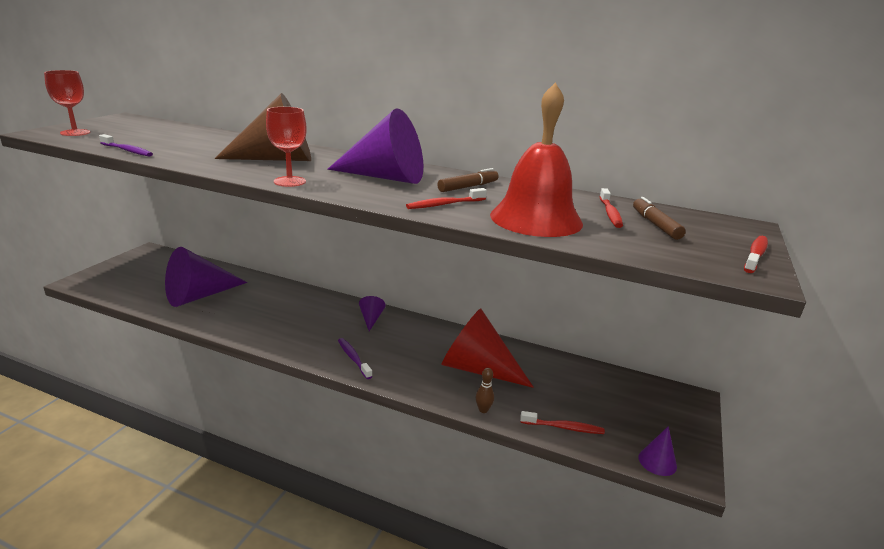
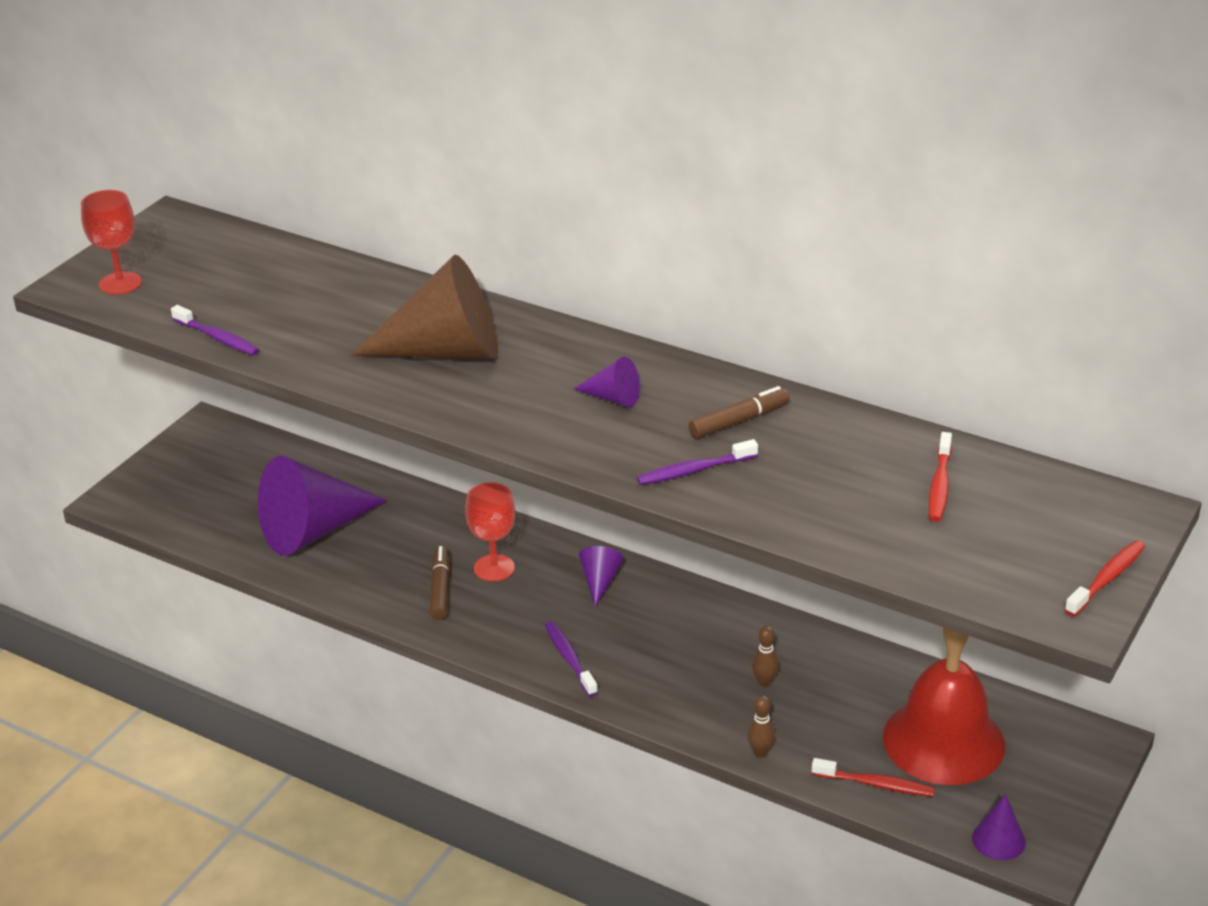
camera: 10 degrees right, 10 degrees up
red goblet [266,107,307,187] -> red goblet moved to [465,482,515,582]
purple cone [327,108,423,184] -> purple cone [574,357,640,407], size x0.45
red toothbrush [406,188,487,209] -> purple toothbrush [637,439,758,485]
red cone [442,309,534,388] -> brown bowling pin [752,626,779,687]
red bell [490,83,583,237] -> red bell moved to [883,627,1005,785]
brown marker [633,197,686,240] -> brown marker moved to [430,546,450,620]

